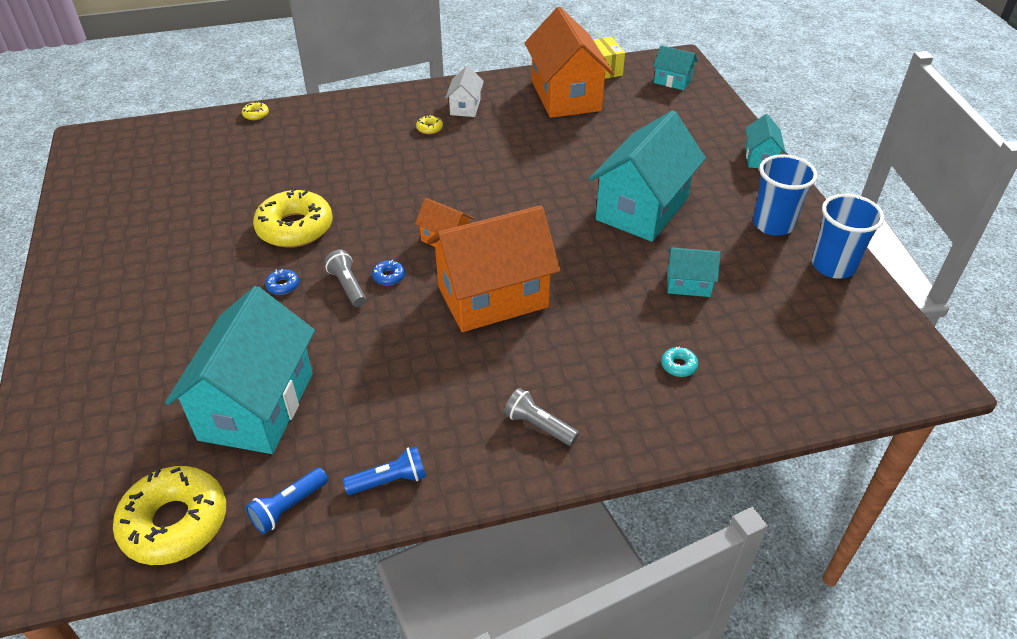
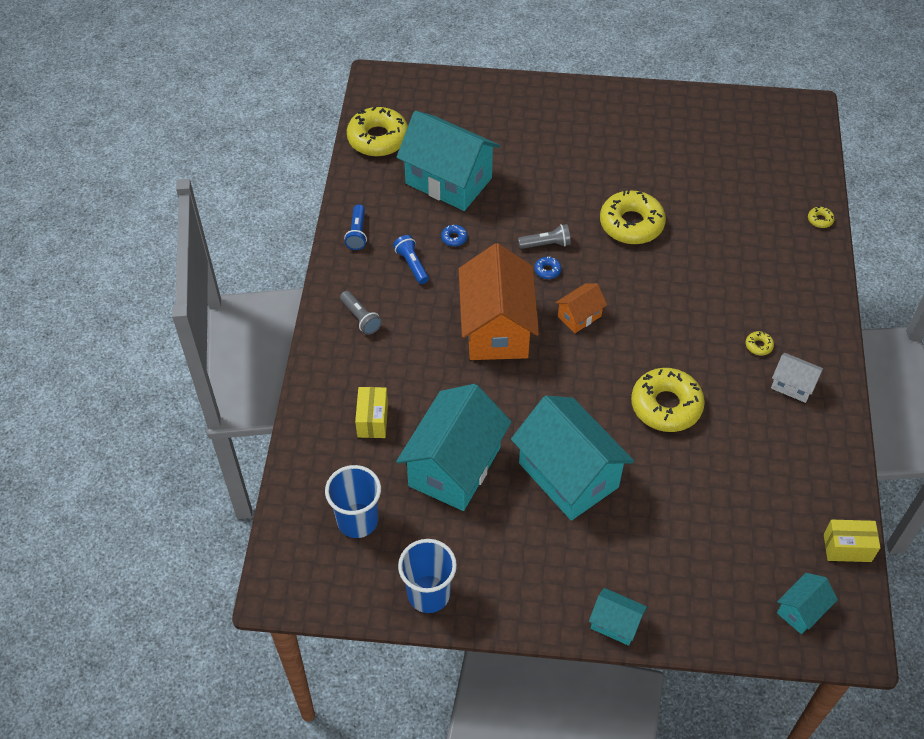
camera: 110 degrees right, 10 degrees up
blue flashlight [246,468,328,534] -> blue flashlight moved to [393,235,429,284]
blue donut [265,269,299,295] -> blue donut moved to [441,225,468,247]
grey flashlight [504,388,579,446] -> grey flashlight turned 90 degrees clockwise [340,291,382,335]
orange house [525,7,614,118] -> none
turquoise donut [661,347,698,377] -> yellow box [355,387,388,438]
turquoise house [667,248,721,297] -> turquoise house [396,384,512,511], size x2.15
blue cup [753,154,818,236] -> blue cup moved to [325,465,381,538]
none -> yellow donut [631,368,705,432]

